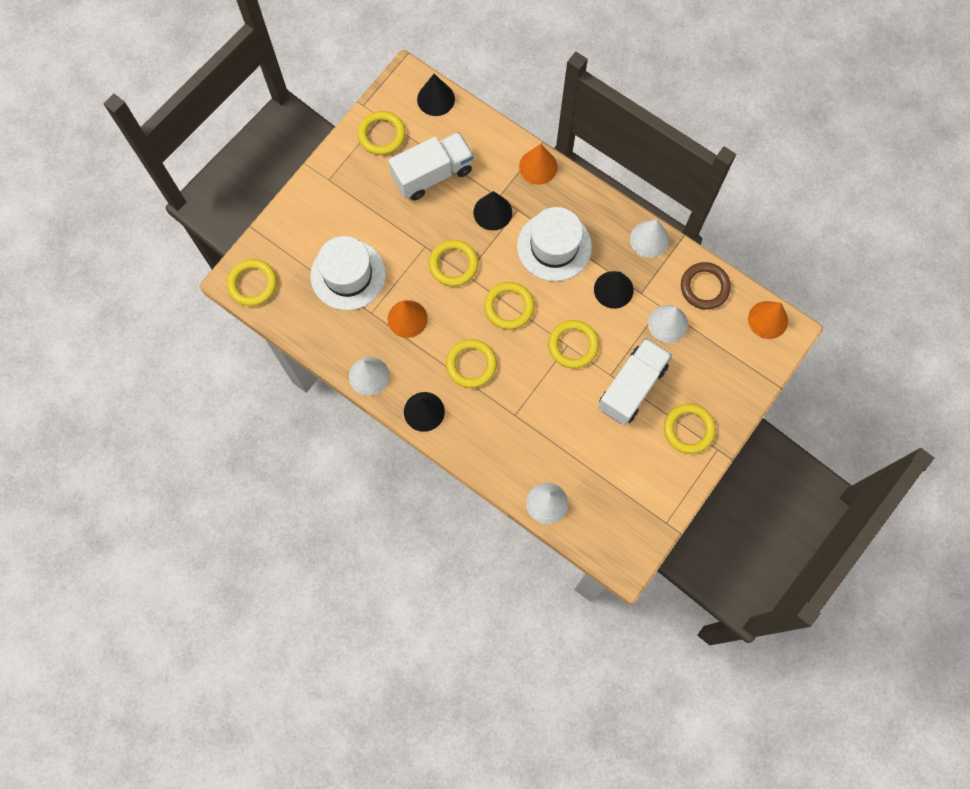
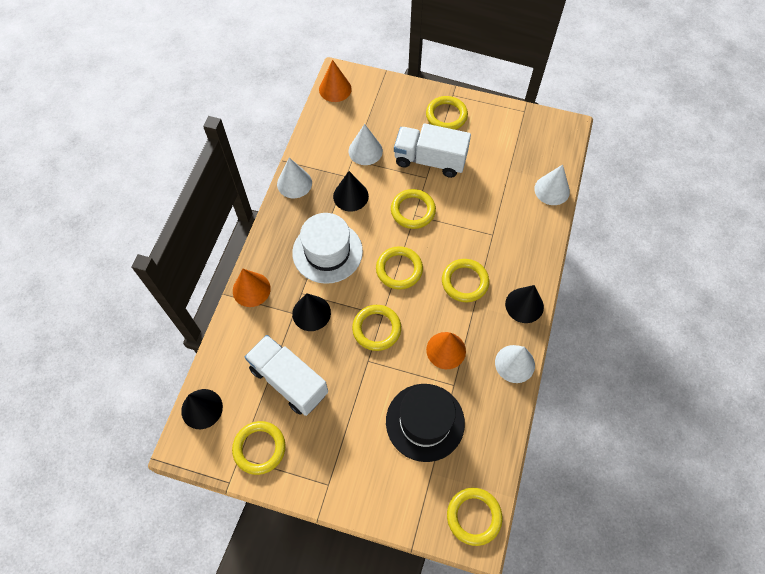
camera: 110 degrees left, 10 degrees down
white hat [310,236,386,310] -> black hat [386,384,465,462]
brown ring [681,262,731,310] -> none

